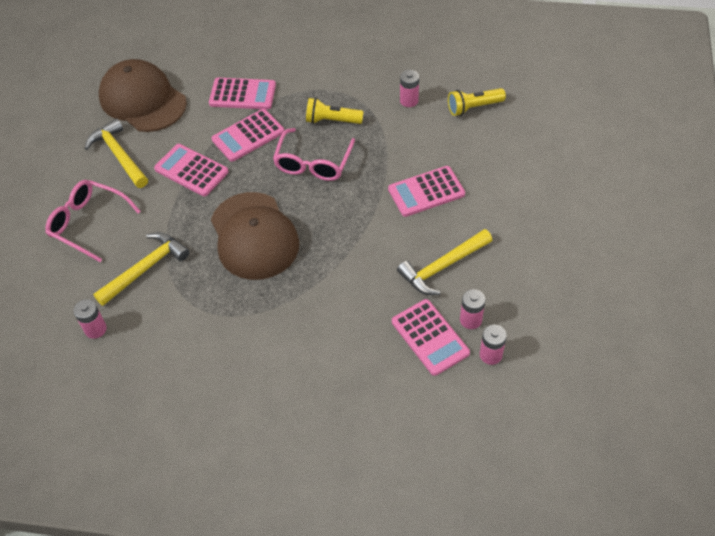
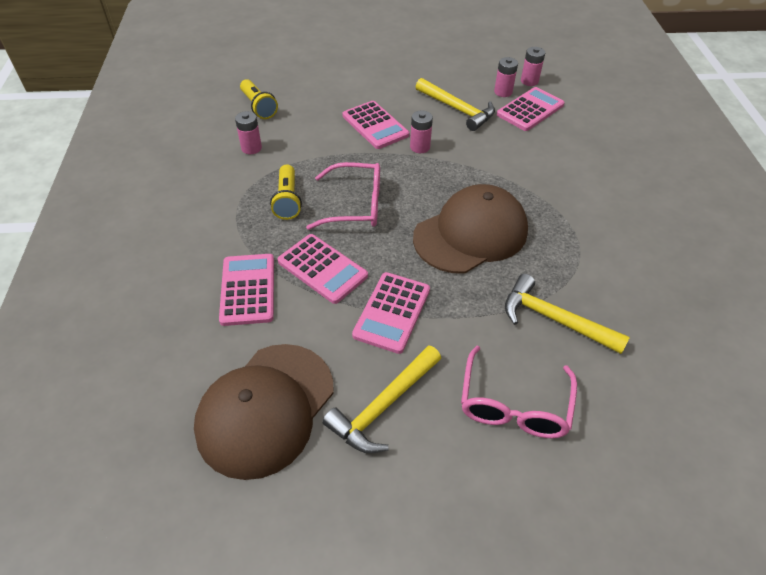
camera: 105 degrees left, 5 degrees down
pink battery [73,299,107,339] -> pink battery moved to [410,111,433,153]

